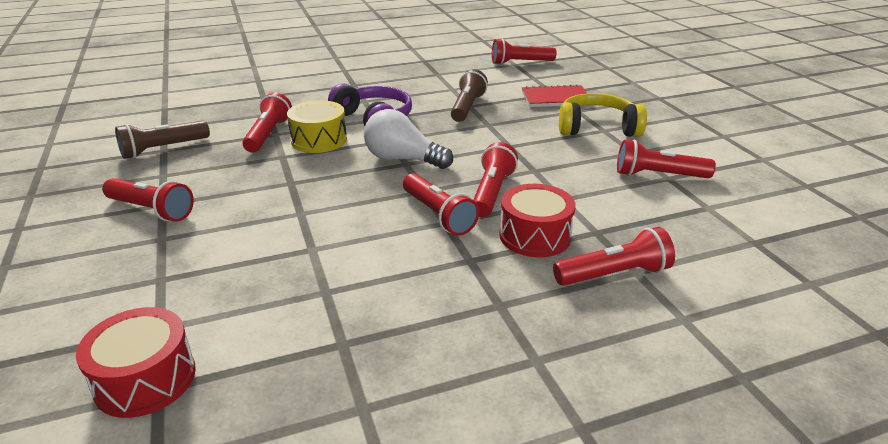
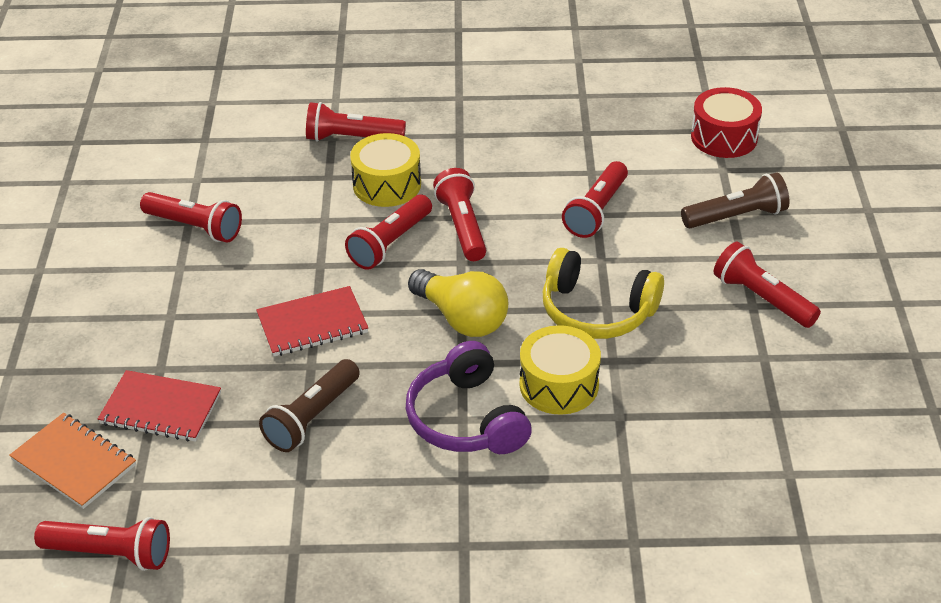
camera: 160 degrees left, 10 degrees up
brown flashlight [115,121,210,159] -> brown flashlight moved to [681,172,790,228]
red flashlight [242,92,292,153] -> red flashlight moved to [562,161,628,238]
white light bulb [364,109,453,169] -> yellow light bulb [408,269,509,337]
red drum [499,184,576,257] -> yellow drum [350,133,421,207]
yellow headphones [559,93,647,137] -> yellow headphones moved to [543,248,664,339]
none -> orange notebook [9,413,136,509]
none -> red notebook [256,286,368,356]

